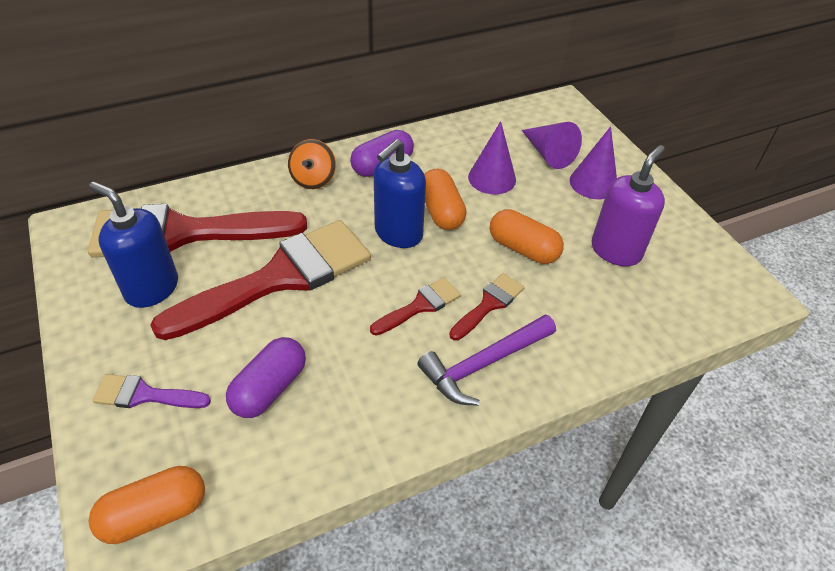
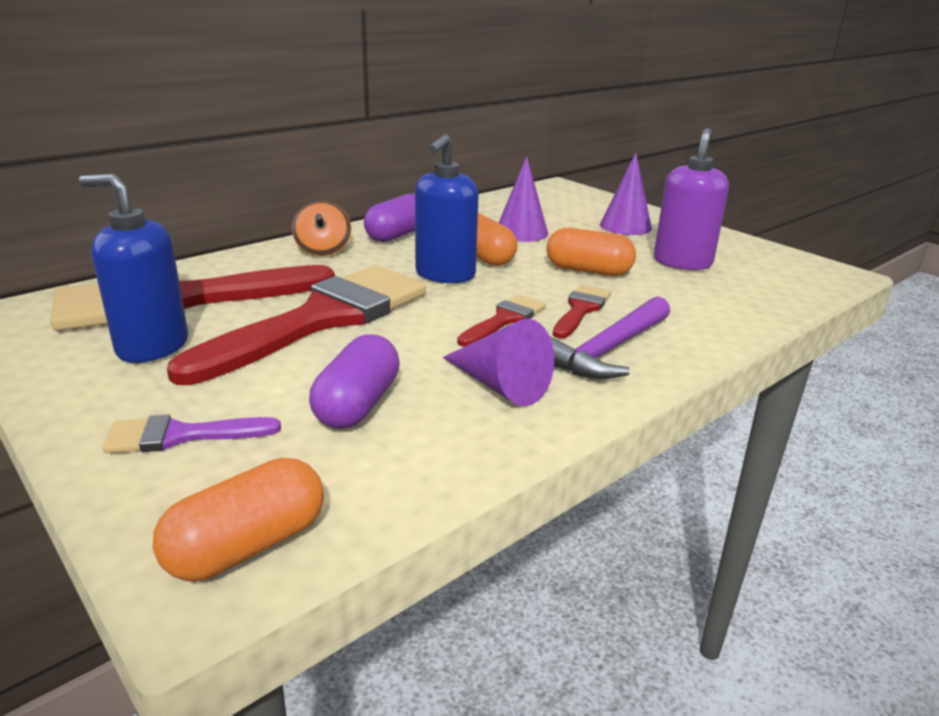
camera: 15 degrees left, 20 degrees down
purple cone [522,122,582,169] -> purple cone moved to [443,319,554,406]

